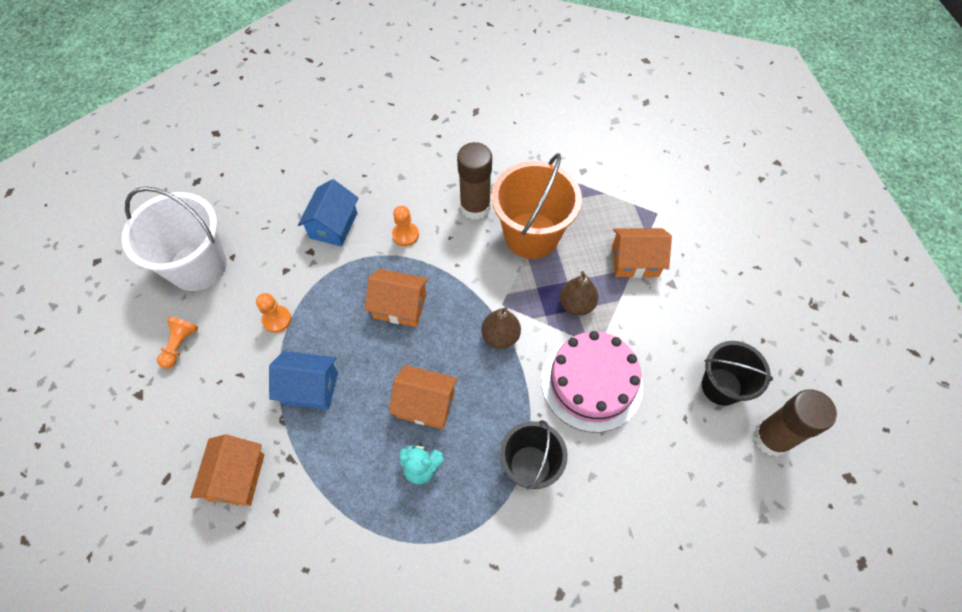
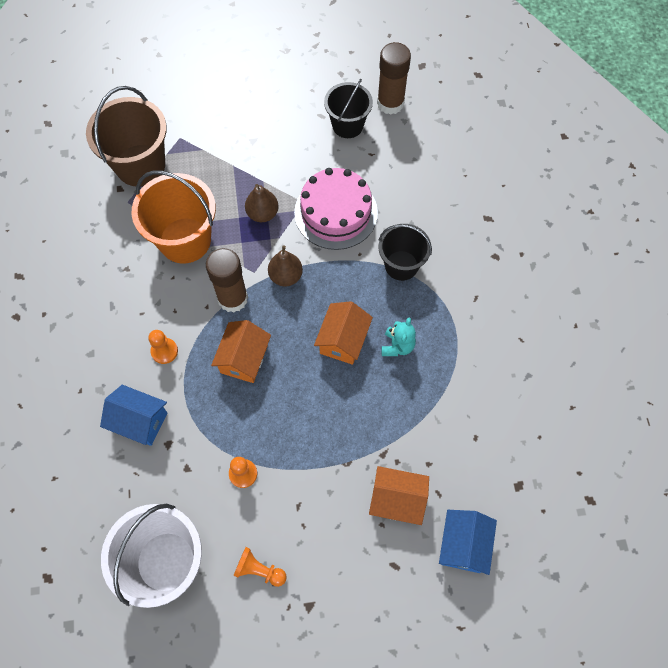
camera: 85 degrees left, 5 degrees up
blue house [269,351,338,410] -> blue house moved to [439,510,497,575]
brown glue stick [457,142,492,220] -> brown glue stick moved to [206,248,248,313]
orange house [612,228,672,278] -> none
none -> brown bucket [86,86,167,186]

